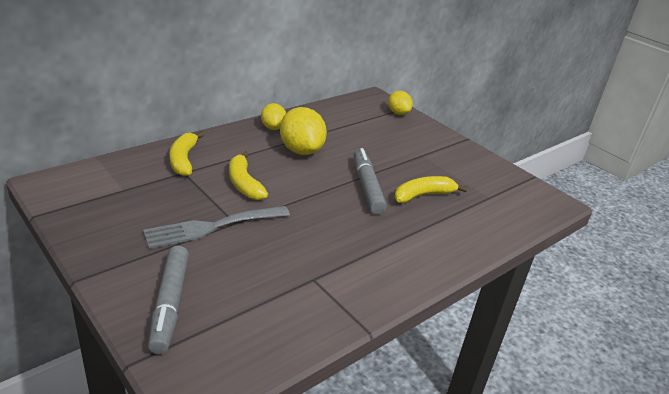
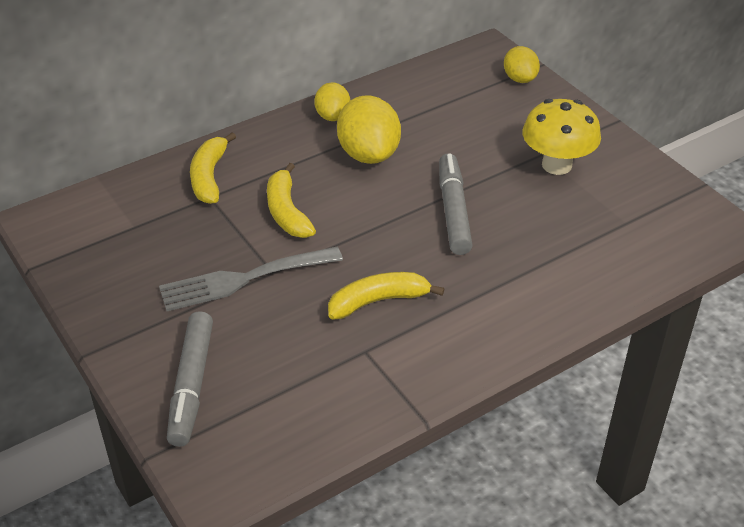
camera: 10 degrees right, 10 degrees up
yellow banana [394,176,467,203] -> yellow banana moved to [328,272,444,320]
none -> yellow mushroom [522,99,601,175]

